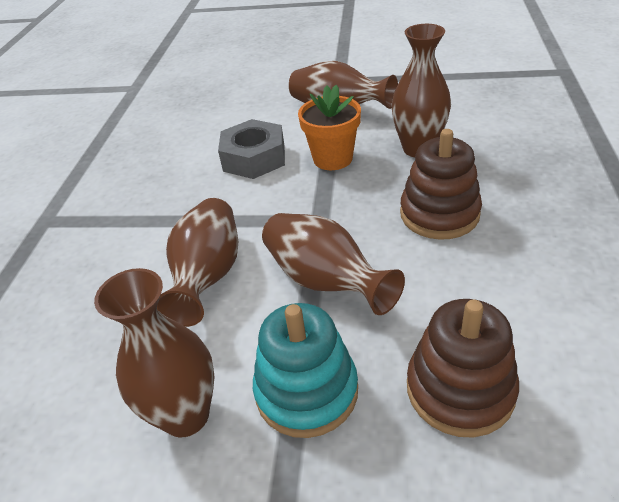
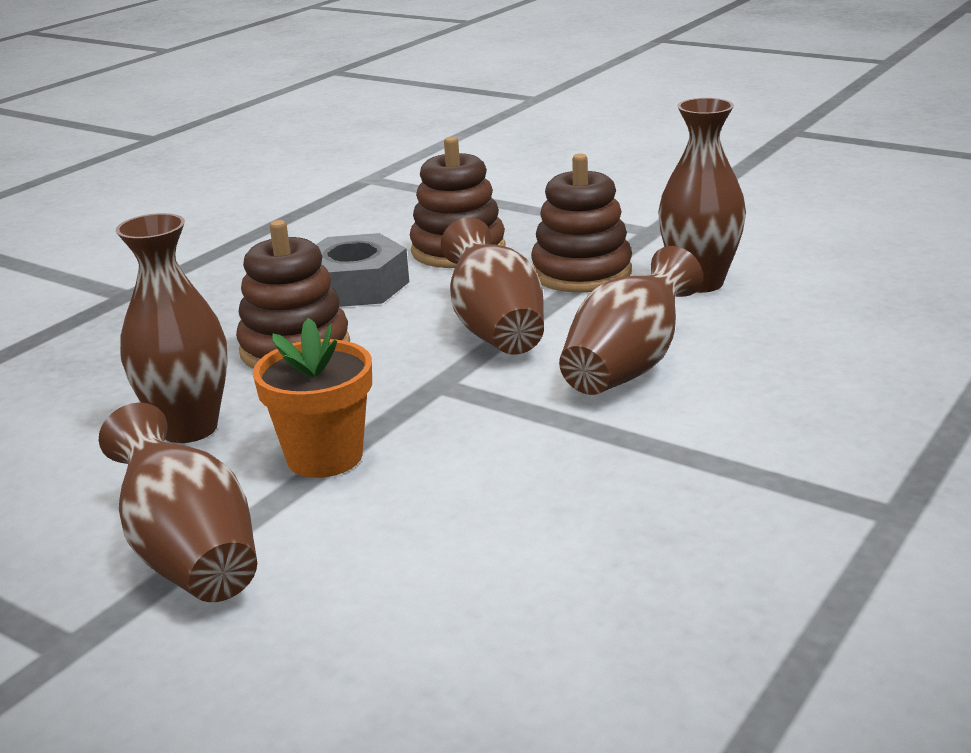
camera: 155 degrees left, 15 degrees down
grey nut [218,119,285,179] -> grey nut moved to [316,233,409,307]
turquoise stacking toy [253,303,358,438] -> brown stacking toy [531,153,632,293]

